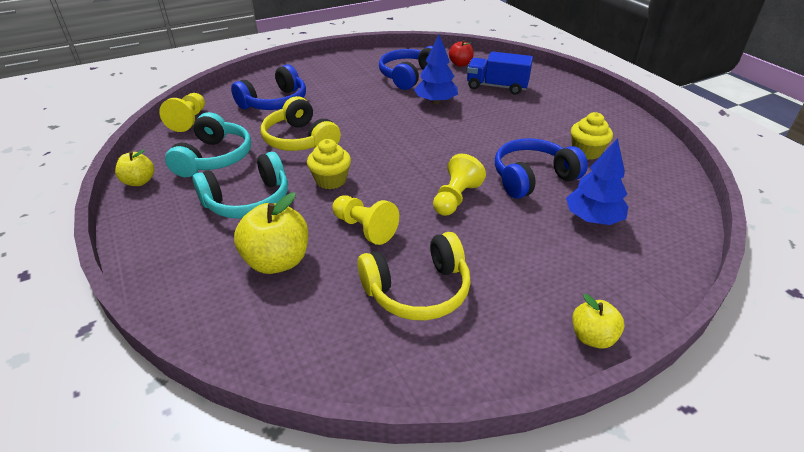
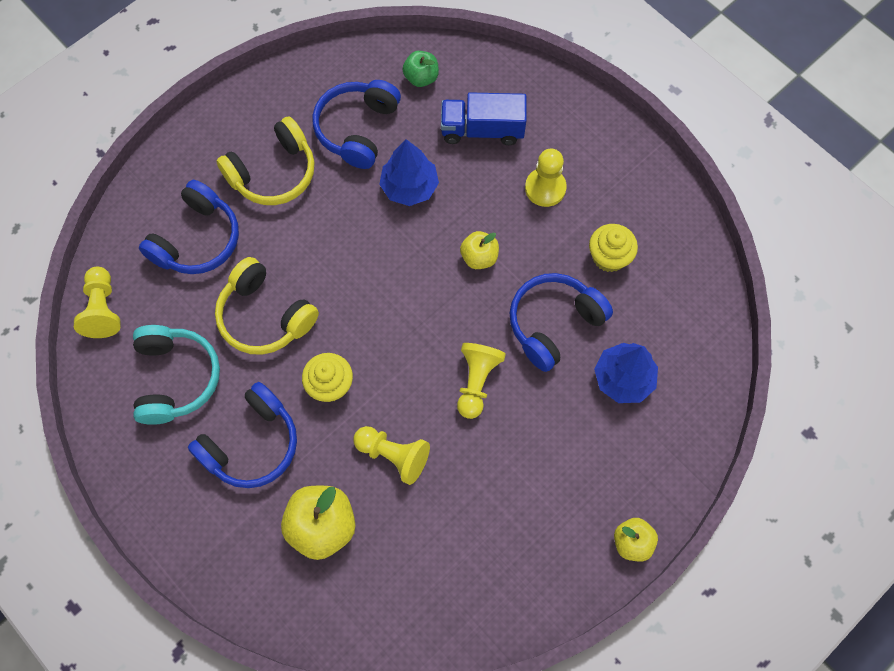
camera: 15 degrees left, 30 degrees up
yellow apple [115,150,154,186] -> yellow apple moved to [460,231,499,269]
turquoise headphones [192,151,288,219] -> blue headphones [188,382,297,488]
yellow headphones [358,232,471,320] -> yellow headphones moved to [216,117,314,205]
red apple [449,40,474,67] -> green apple [402,51,439,87]
none -> yellow pawn [525,149,567,207]

